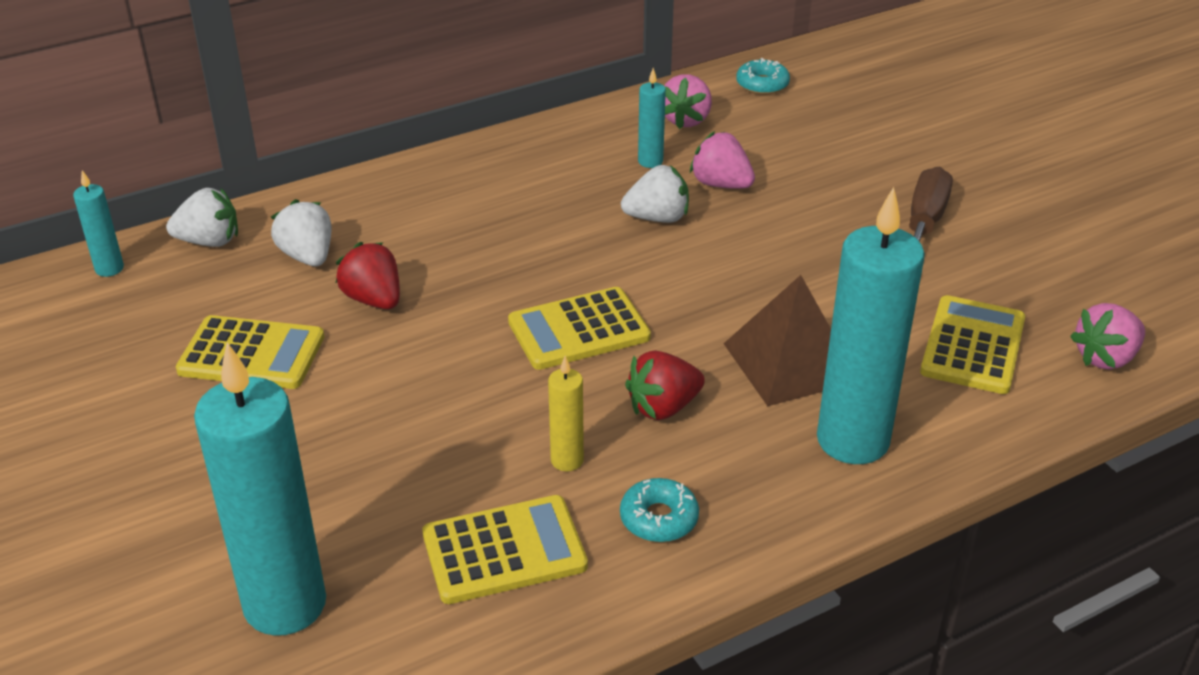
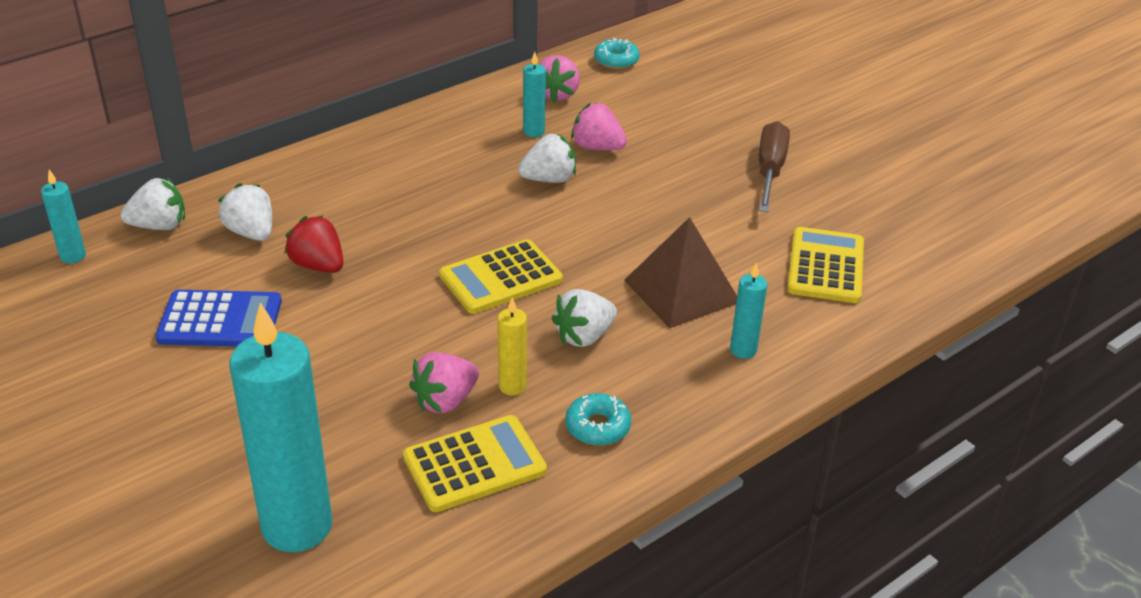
camera: 10 degrees left, 0 degrees up
yellow calculator [176,315,324,389] -> blue calculator [155,290,282,346]
red strawberry [625,351,705,420] -> white strawberry [552,289,617,347]
turquoise candle [817,187,925,464] -> turquoise candle [730,262,767,359], size x0.45
pink strawberry [1070,303,1145,370] -> pink strawberry moved to [409,352,479,414]

